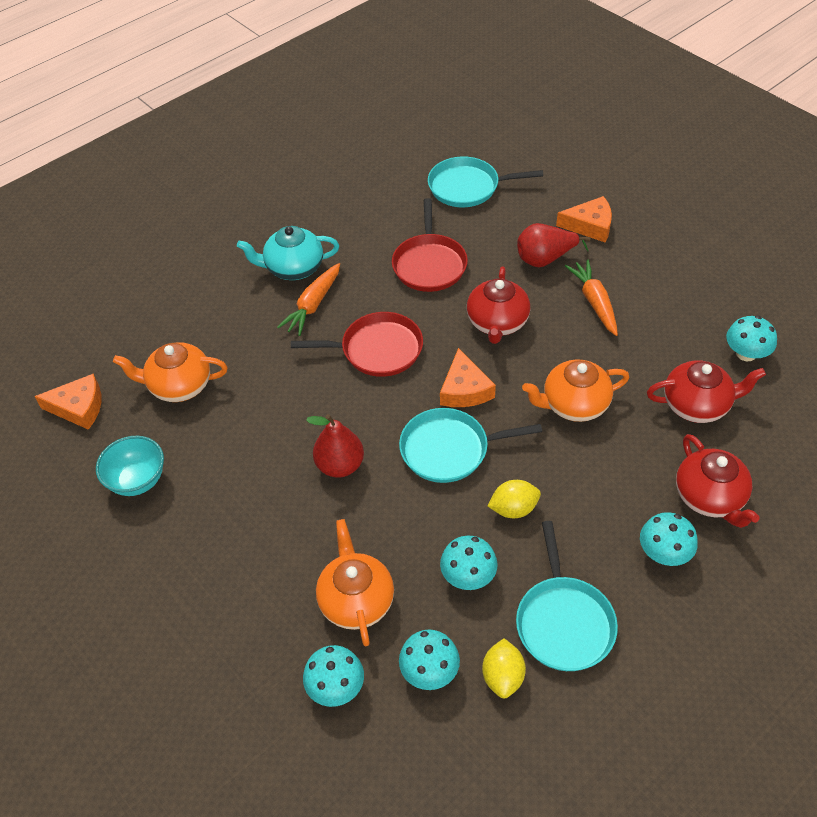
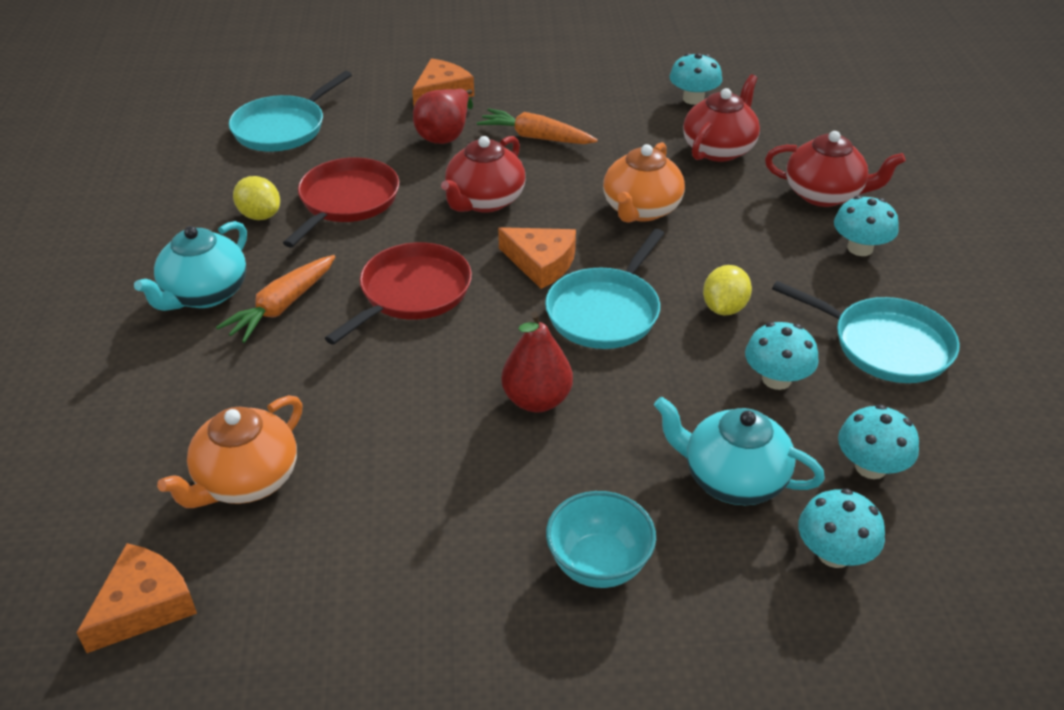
camera: 55 degrees left, 10 degrees down
turquoise bowl [96,436,164,496] -> turquoise bowl moved to [546,491,656,588]
orange carrot [277,263,340,336] -> orange carrot turned 60 degrees clockwise [216,255,335,343]
orange teapot [316,519,394,646] -> turquoise teapot [654,397,825,505]
red pan [392,198,468,292] -> red pan turned 105 degrees counterclockwise [283,157,399,247]
red teapot [467,267,530,344] -> red teapot turned 75 degrees clockwise [441,136,526,213]
yellow lemon [482,638,526,698] -> yellow lemon moved to [233,176,280,220]

